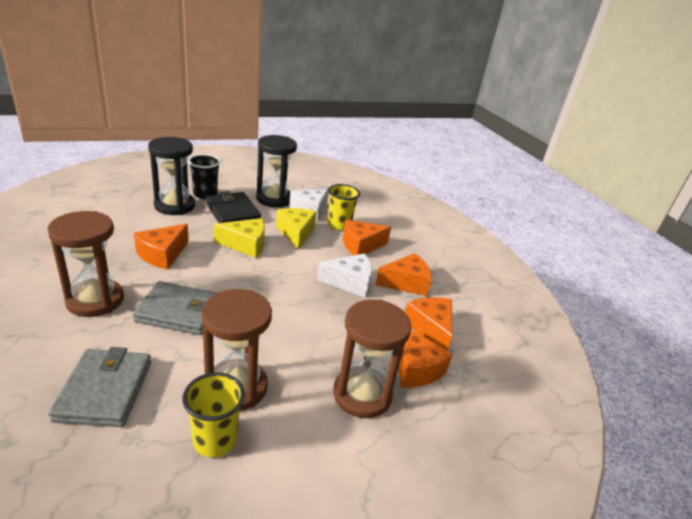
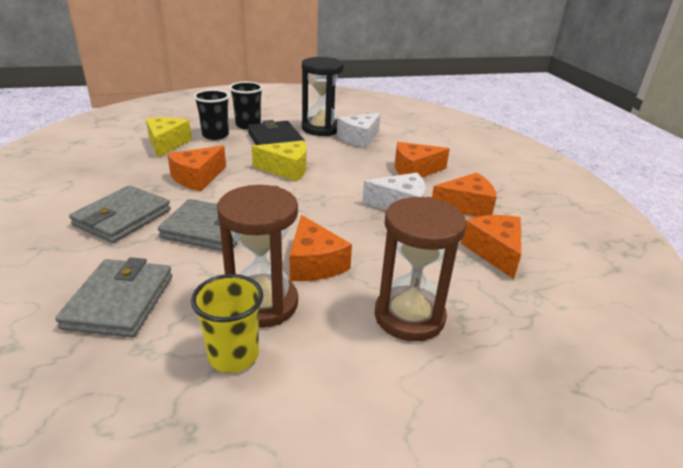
camera: 10 degrees right, 0 degrees up
brown hourglass [48,211,124,317] -> grey wallet [69,185,171,243]
black hourglass [148,137,195,215] -> black cup [194,89,230,140]
yellow cheese [276,208,317,249] -> yellow cheese moved to [146,117,192,158]
yellow cup [328,184,360,231] -> none
orange cheese [398,330,453,388] -> orange cheese moved to [289,215,352,281]

